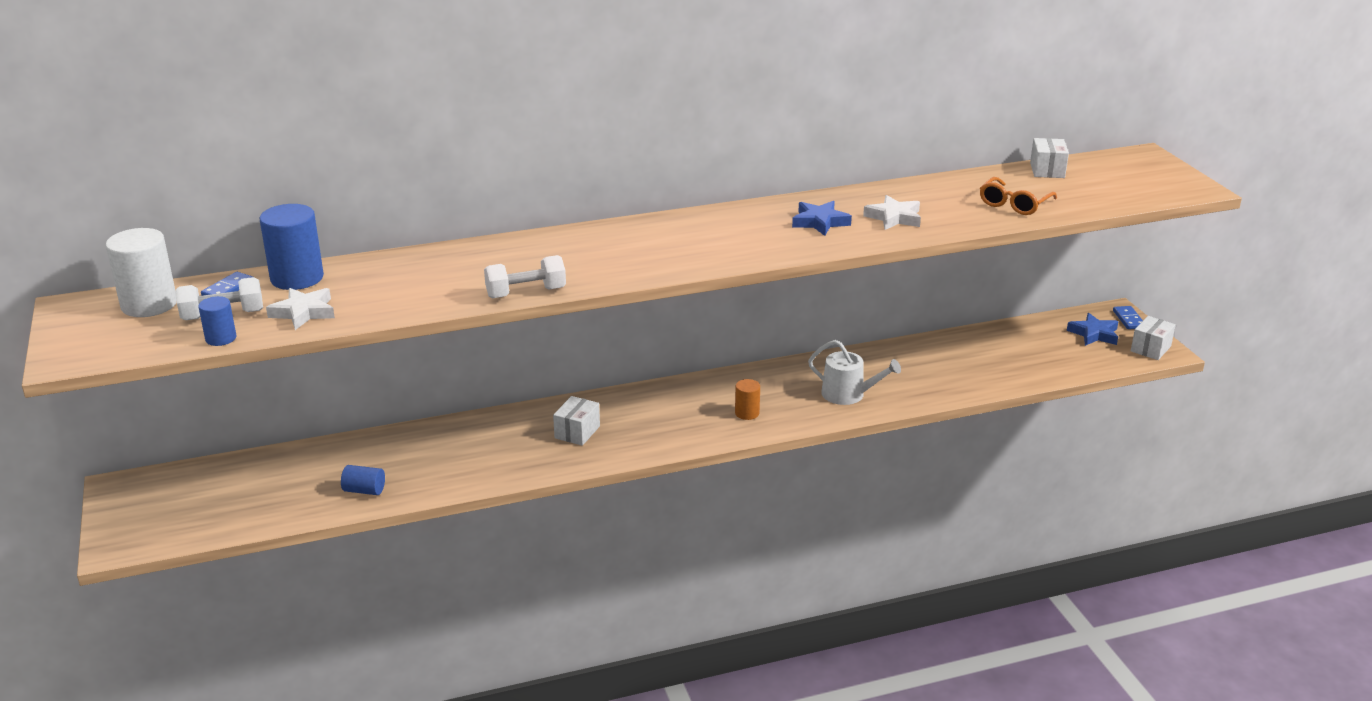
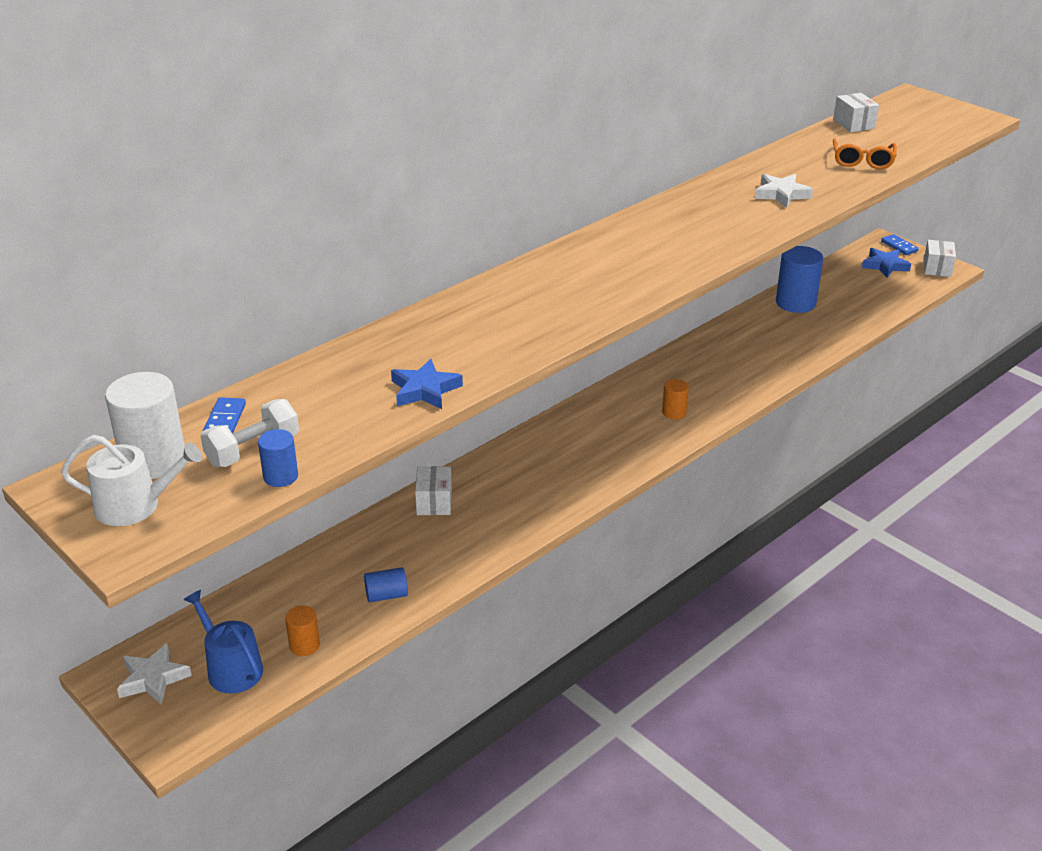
camera: 25 degrees left, 5 degrees up
blue cylinder [259,204,324,290] -> blue cylinder moved to [776,246,823,313]
white star [266,288,335,330] -> white star moved to [117,643,192,705]
white dumbbell [484,255,566,298] -> none
white box [553,396,600,446] -> white box moved to [415,466,452,515]
blue star [792,201,852,236] -> blue star moved to [391,359,463,409]
white watering can [808,340,901,405] -> white watering can moved to [61,435,202,526]
none -> blue watering can [183,590,263,693]
none -> orange cylinder [285,606,320,656]

